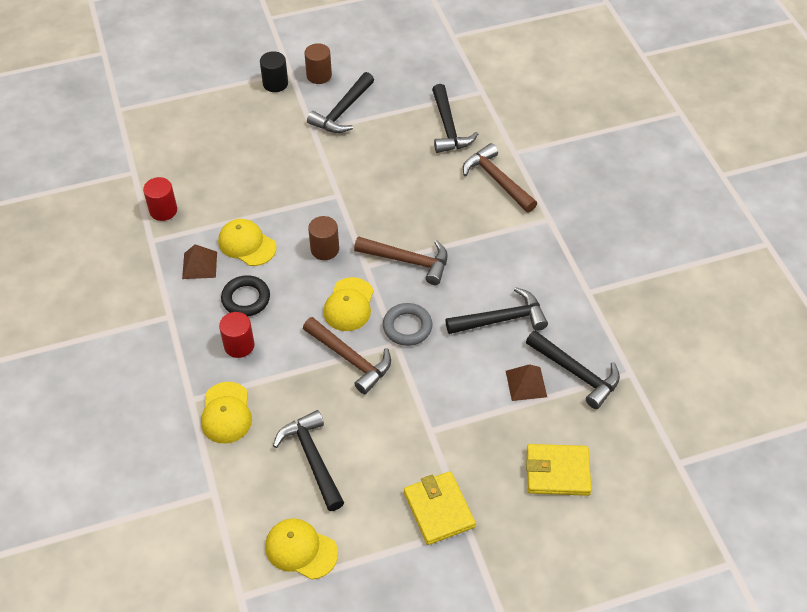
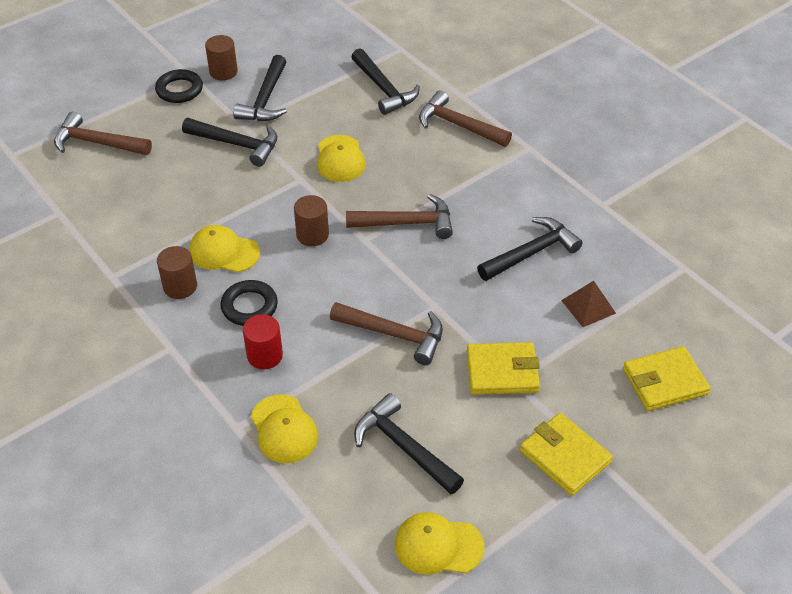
camera: 20 degrees left, 5 degrees down
red cylinder [143,177,177,221] -> none
brown pyramid [182,244,217,279] -> brown cylinder [157,246,197,299]
black cylinder [260,51,288,92] -> black ring [155,69,203,103]
yellow cap [323,277,374,331] -> yellow cap moved to [317,135,366,182]
grey ring [383,303,433,346] -> none
black hammer [526,330,620,409] -> black hammer moved to [182,118,277,167]
none -> brown hammer [54,112,152,155]
none -> yellow wallet [467,342,540,395]

